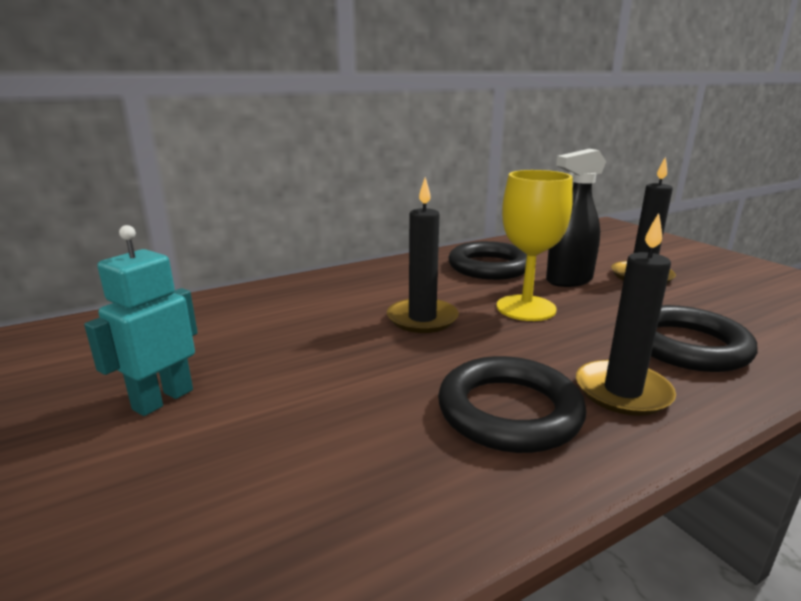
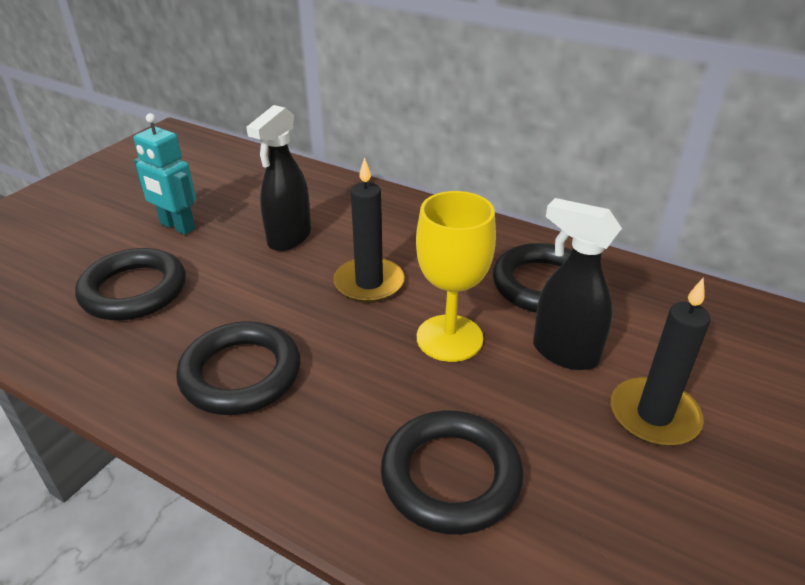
camera: 60 degrees right, 15 degrees up
turquoise robot [84,225,198,416] -> turquoise robot turned 150 degrees counterclockwise [134,113,196,235]
black candle [576,213,676,416] -> none
none -> black ring [75,248,186,320]
none -> black spray bottle [246,105,311,251]

